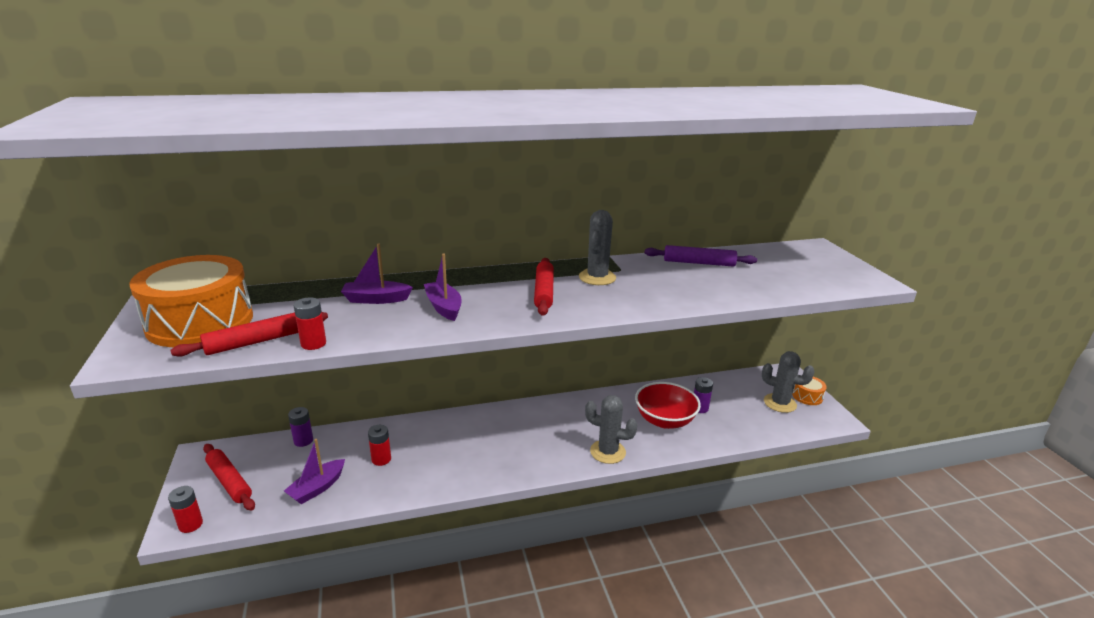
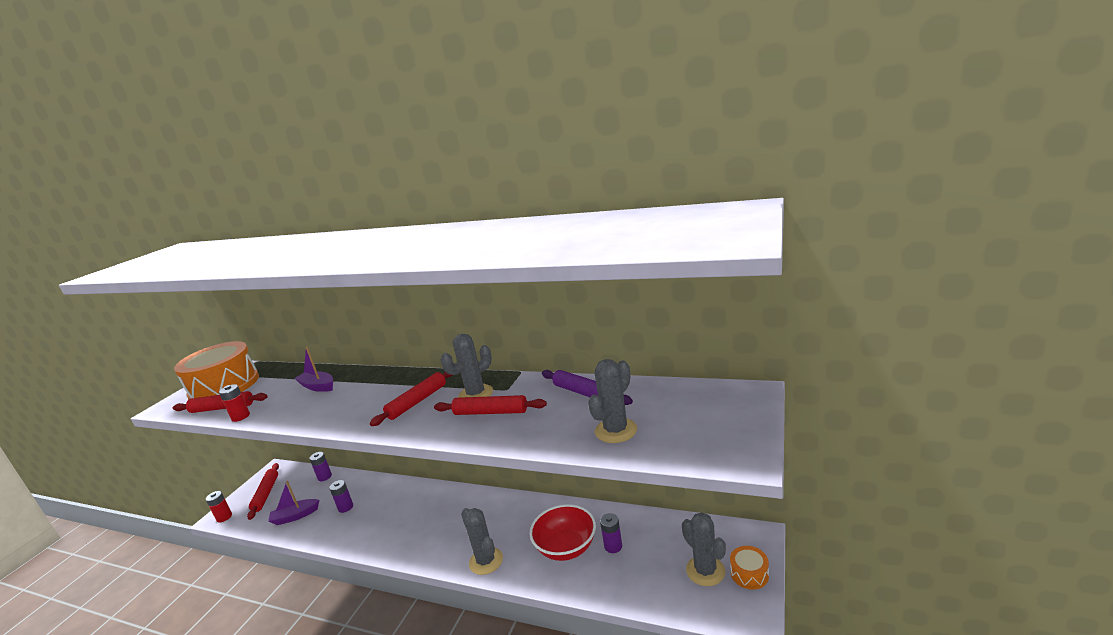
camera: 40 degrees right, 5 degrees down
red battery [368,425,391,466] -> purple battery [329,480,353,513]
purple boat [424,254,462,321] -> none
none -> red rolling pin [434,395,547,415]
none -> grey cactus [588,359,637,443]

